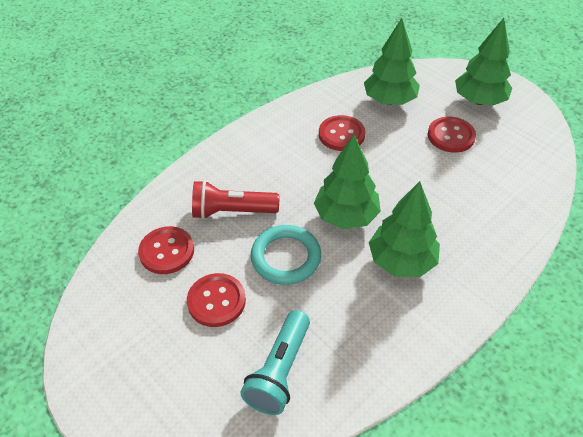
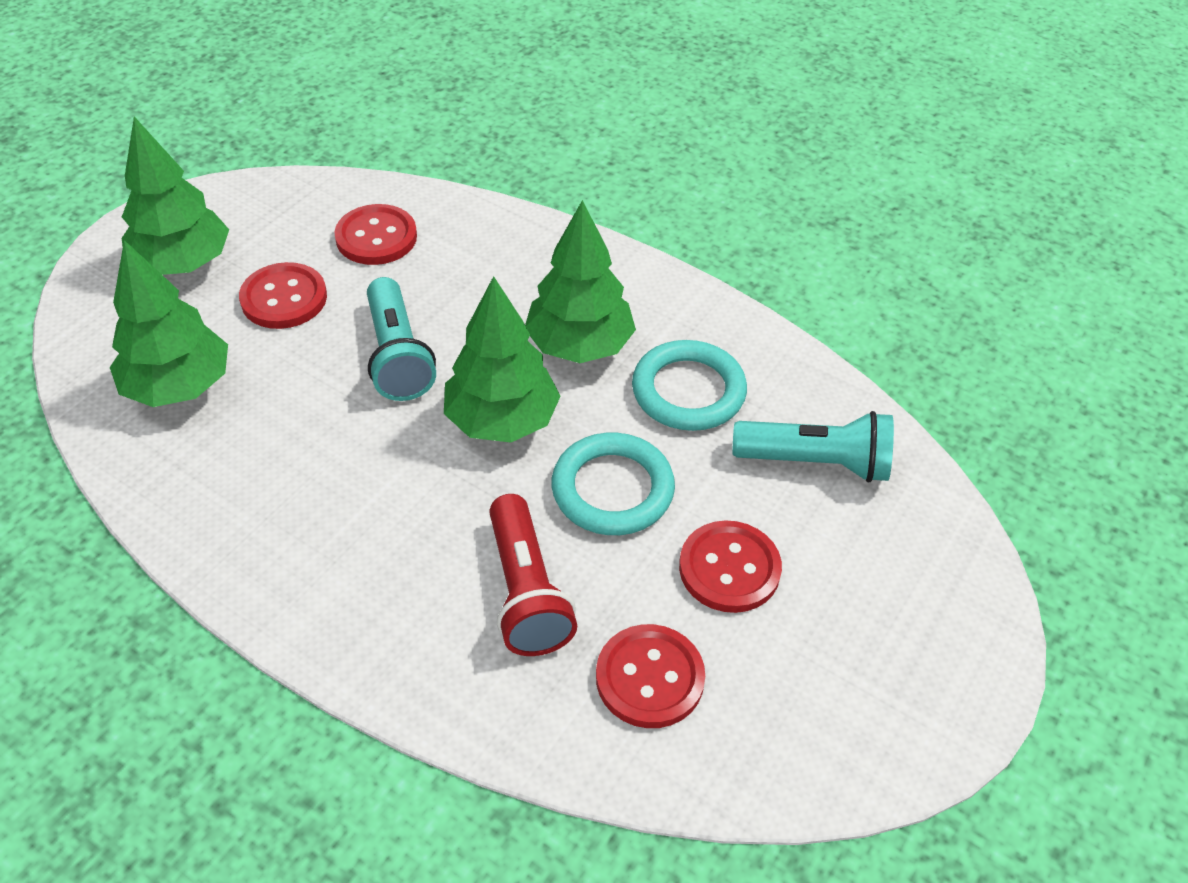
camera: 105 degrees left, 0 degrees up
red button [319,115,365,151] -> red button moved to [335,204,417,265]
none -> turquoise flashlight [367,277,436,401]
none -> turquoise ring [632,340,747,431]

